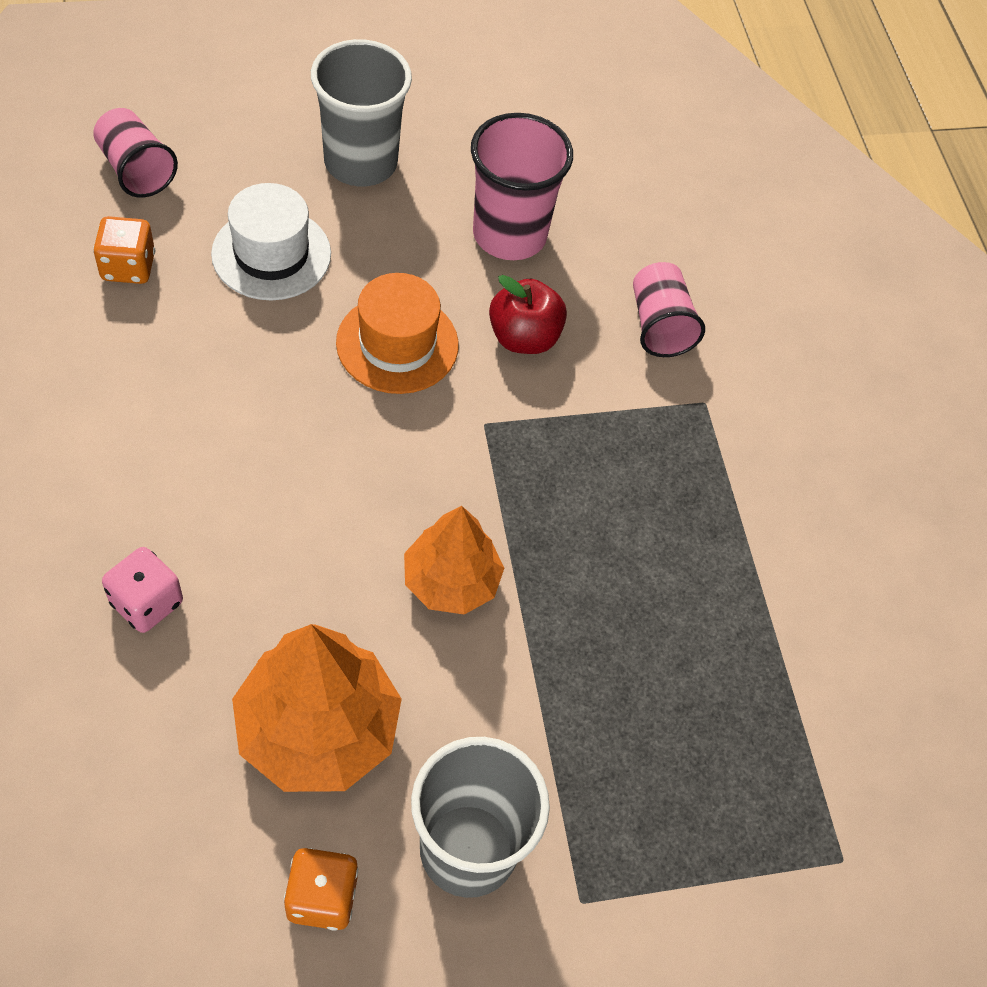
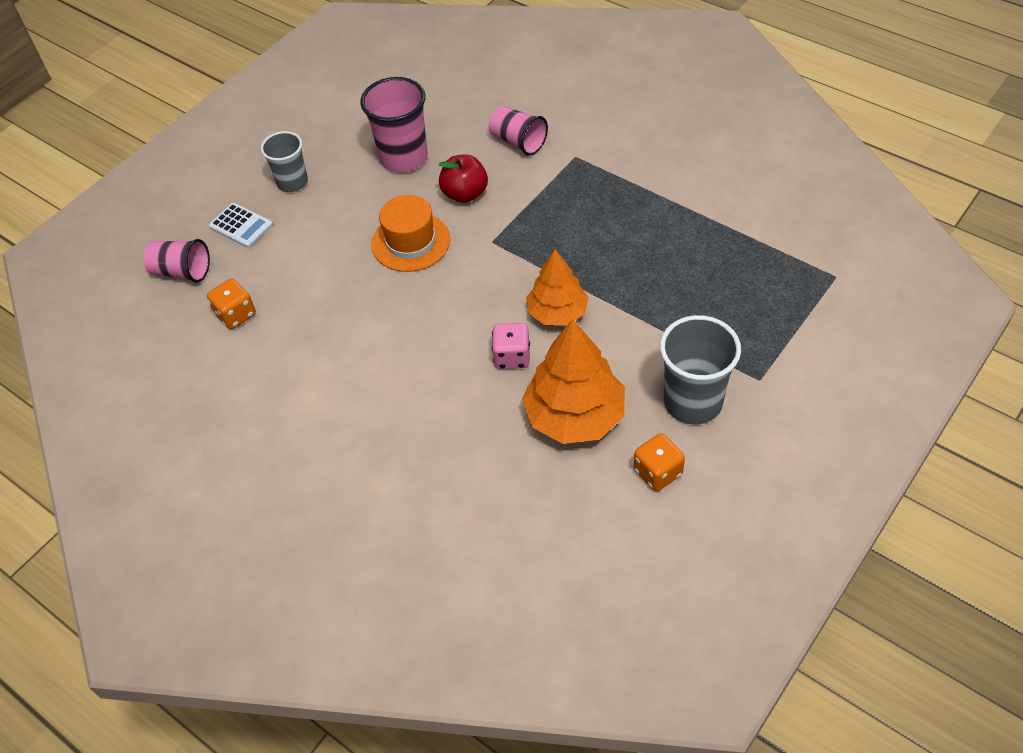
camera: 30 degrees left, 5 degrees down
pink dice [102,547,183,633] -> pink dice moved to [492,323,530,369]
white hat [211,183,331,301] -> none
grey cup [311,39,412,186] -> grey cup [261,131,308,192], size x0.64
none -> white calculator [209,203,273,248]

